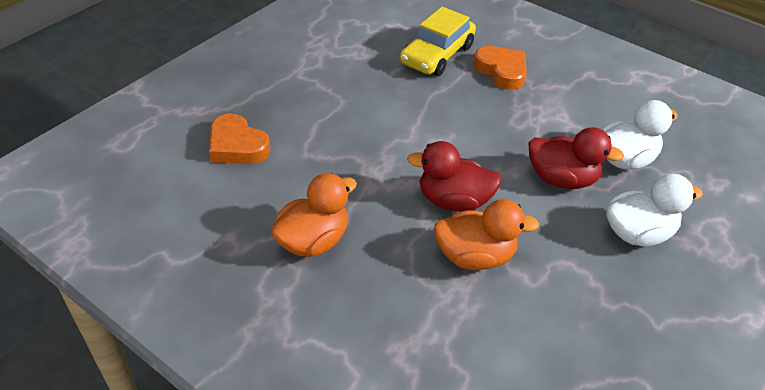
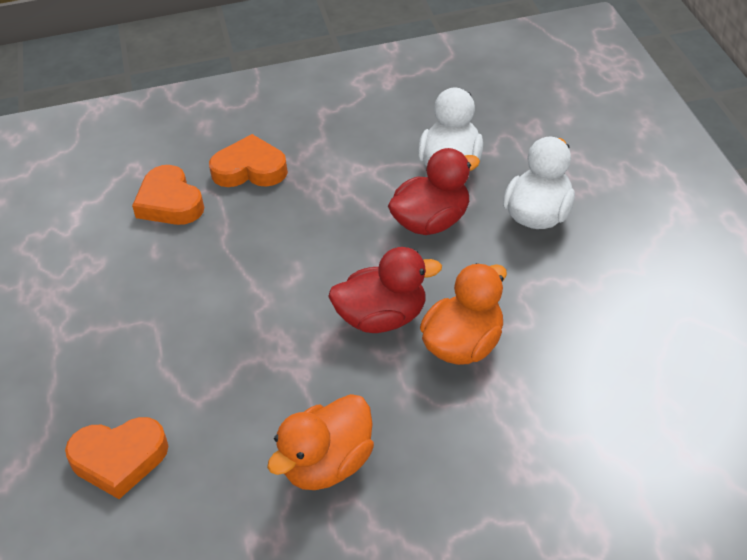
camera: 45 degrees left, 0 degrees up
orange duck [271,173,357,257] -> orange duck turned 135 degrees counterclockwise [267,394,374,490]
yellow car [400,7,476,76] -> orange heart [132,165,204,225]
red duck [407,141,502,212] -> red duck turned 150 degrees counterclockwise [328,247,442,333]

